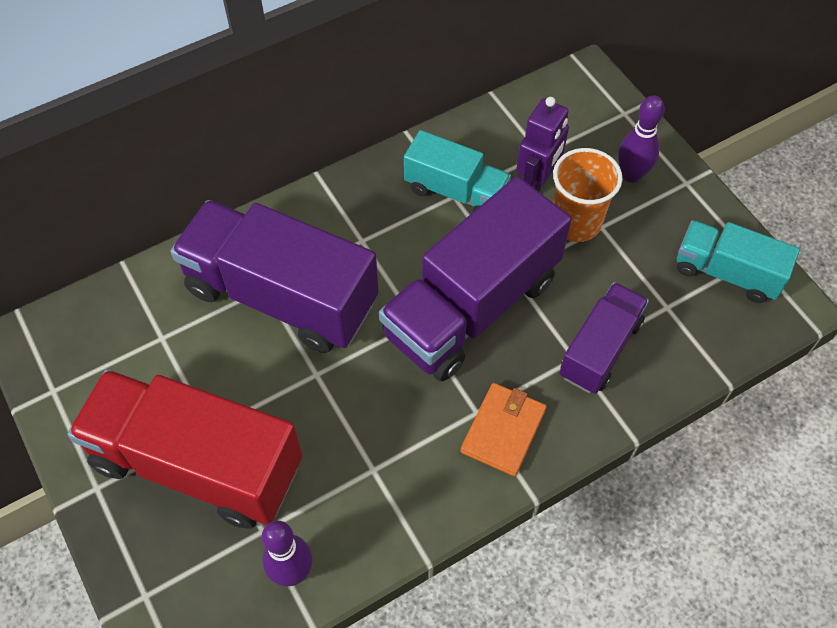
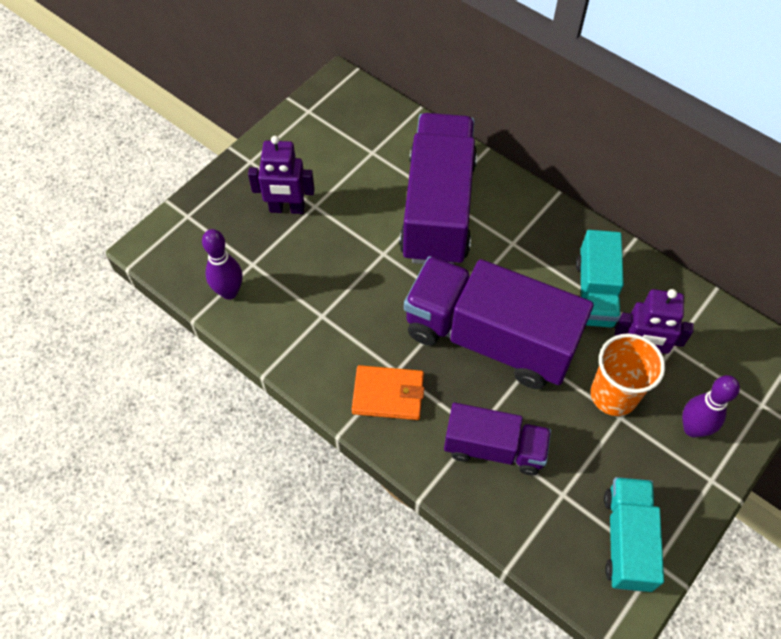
camera: 70 degrees right, 0 degrees up
red truck [68,369,303,529] -> purple robot [248,136,315,214]

